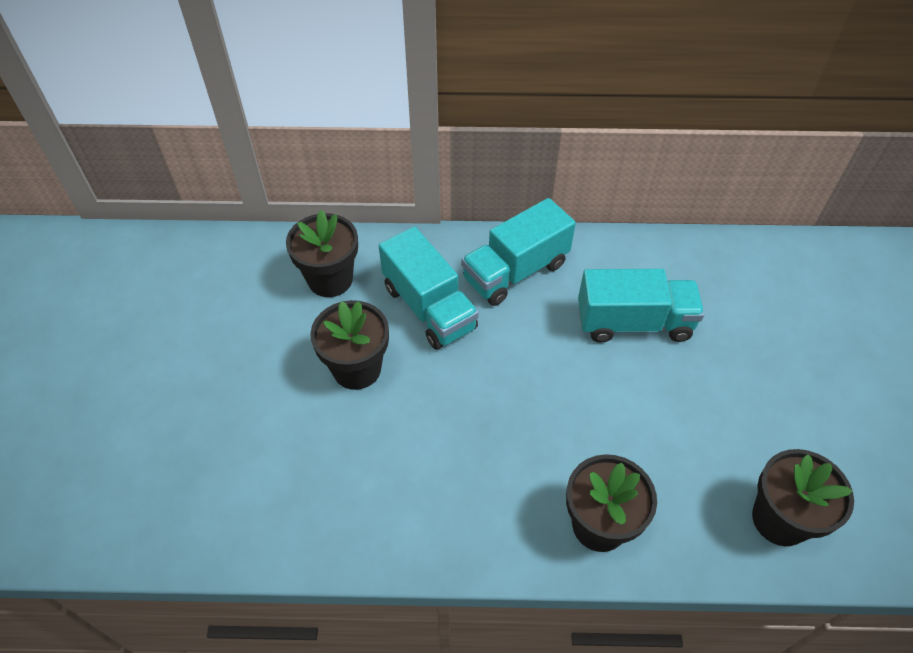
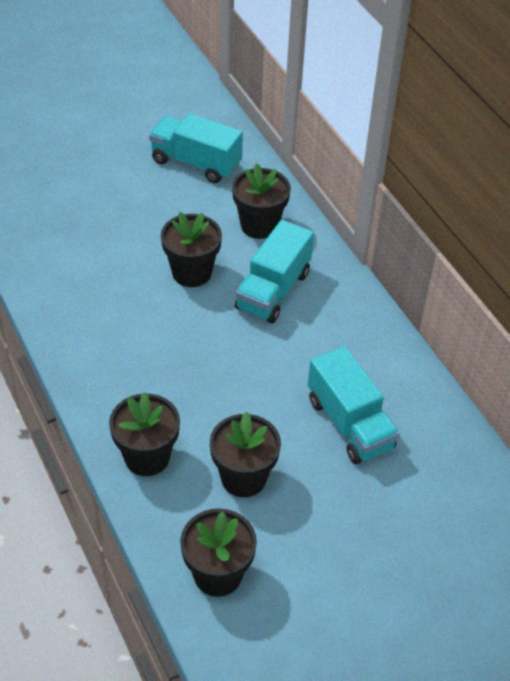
camera: 60 degrees right, 5 degrees down
turquoise truck [461,198,576,306] -> turquoise truck moved to [149,113,243,183]
none -> black flower pot [210,411,281,497]

